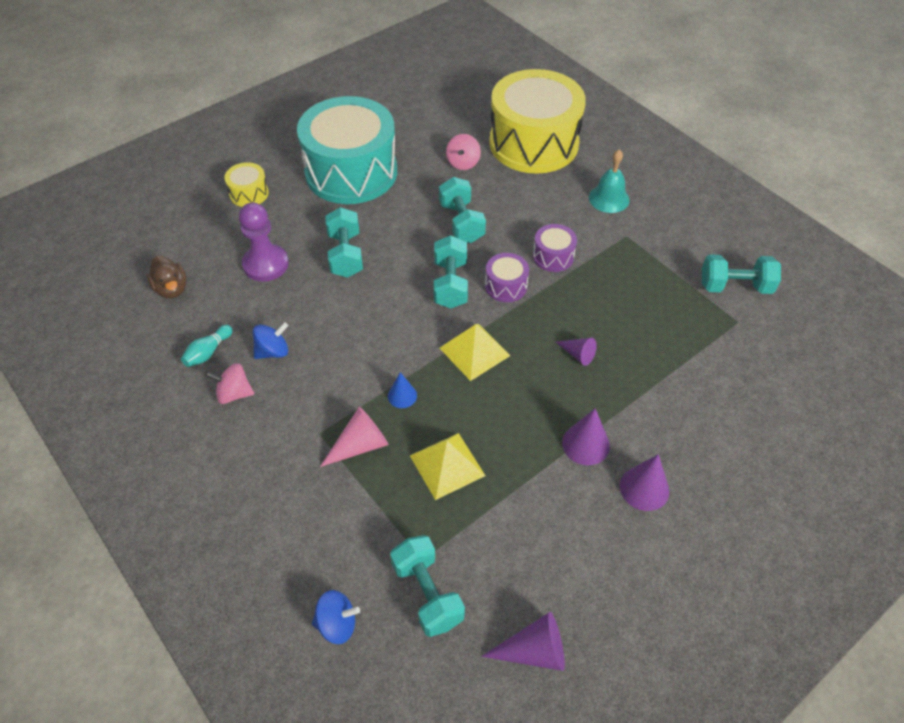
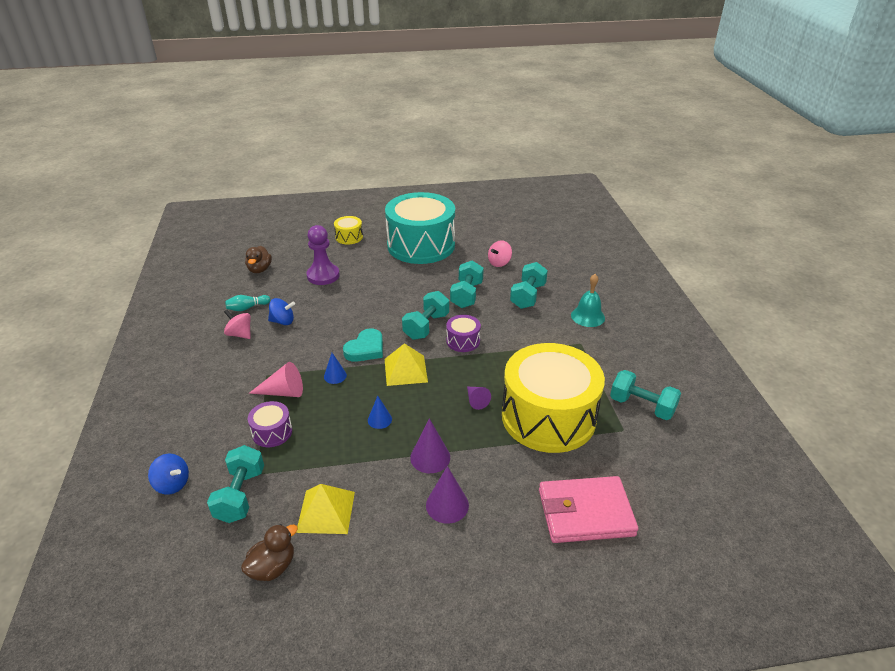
camera: 30 degrees right, 15 degrees down
turquoise dumbbell [325,207,363,278] -> turquoise dumbbell moved to [510,262,548,309]
yellow pyramid [410,433,485,500] -> yellow pyramid moved to [296,484,355,534]
purple cone [481,612,565,671] -> brown duck [241,524,298,581]
yellow drum [489,69,586,174] -> yellow drum moved to [502,343,605,453]
purple drum [533,224,577,272] -> purple drum moved to [248,401,292,447]
none -> turquoise heart [343,328,383,362]
none -> blue cone [368,396,392,429]
none -> pink wallet [539,476,638,543]

